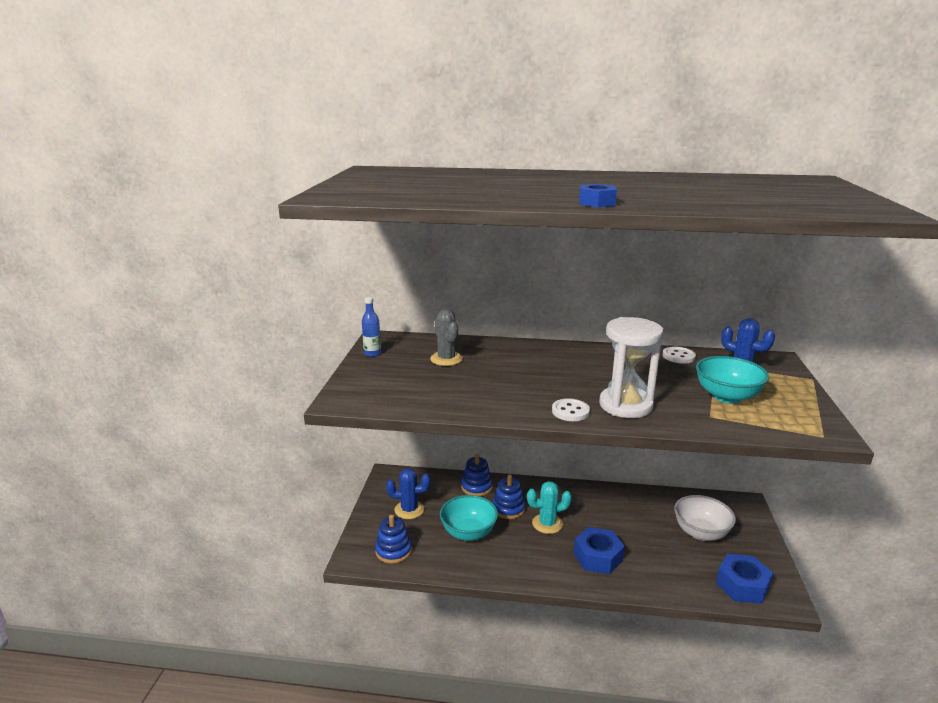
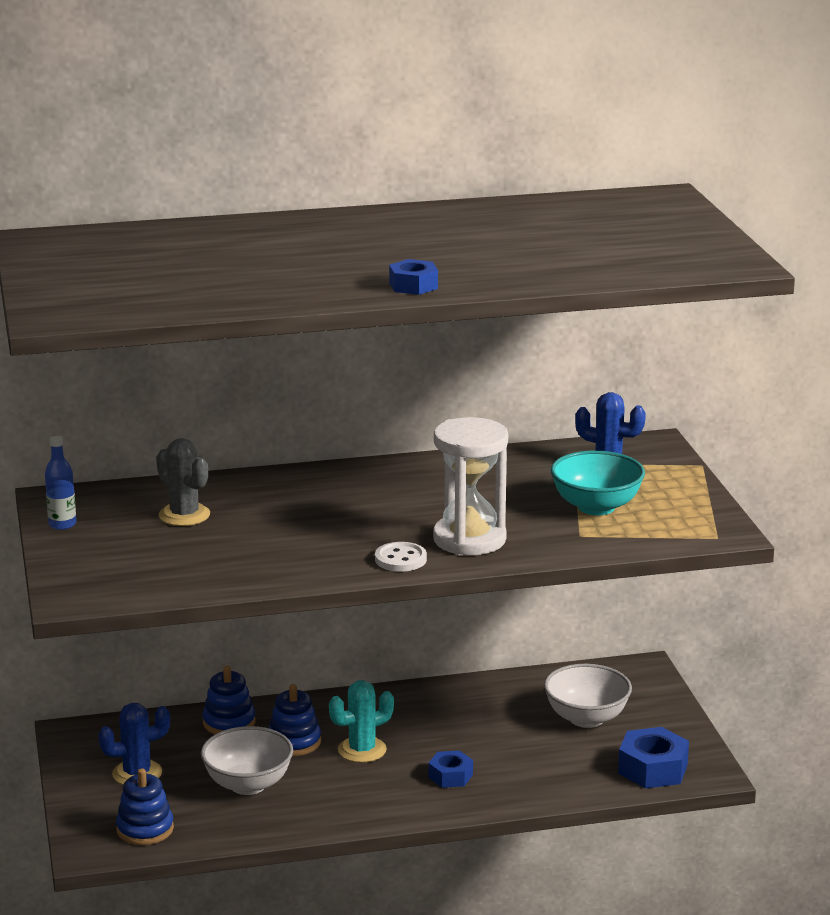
camera: 20 degrees left, 0 degrees up
turquoise bowl [440,495,498,541] -> white bowl [201,726,293,795]
blue nut [574,527,625,574] -> blue nut [428,750,473,788], size x0.61
white button [663,346,696,364] -> none

